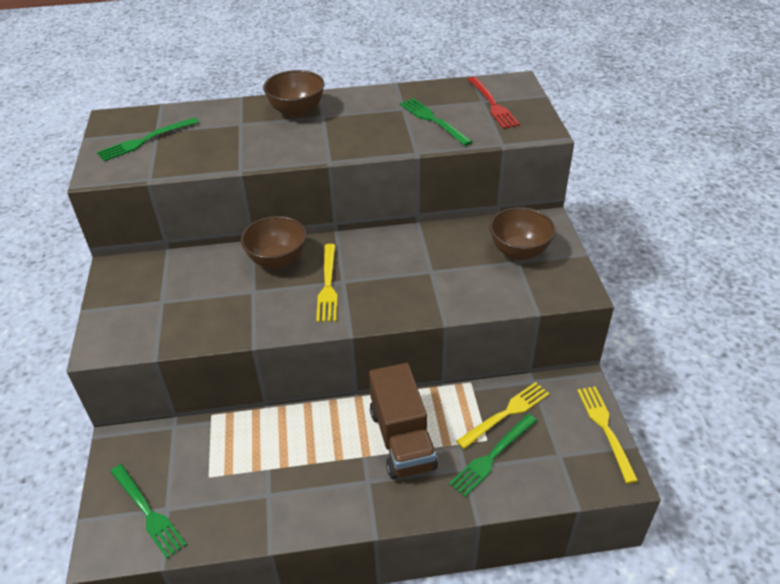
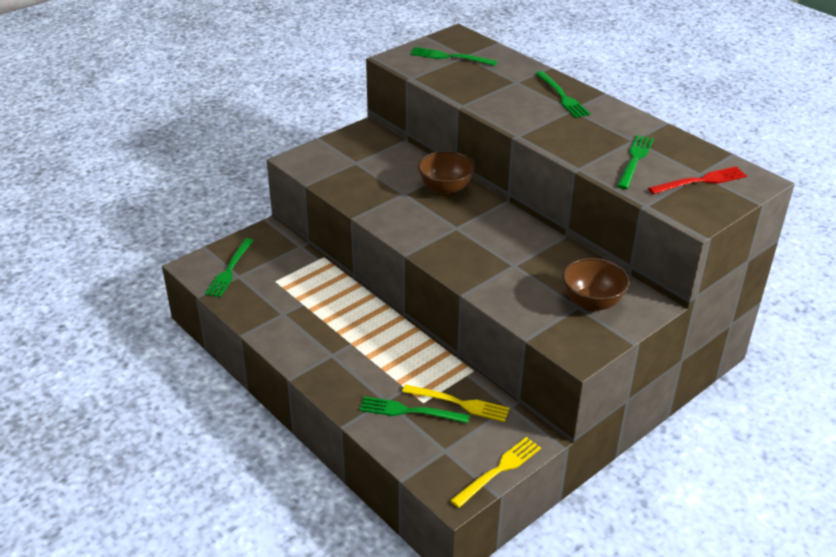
camera: 55 degrees right, 5 degrees down
brown bowl [263,70,325,118] -> green fork [535,71,590,118]
yellow fork [316,244,338,322] -> none
brown truck [369,363,438,479] -> none
red fork [468,77,520,129] -> red fork turned 150 degrees counterclockwise [648,166,747,194]

